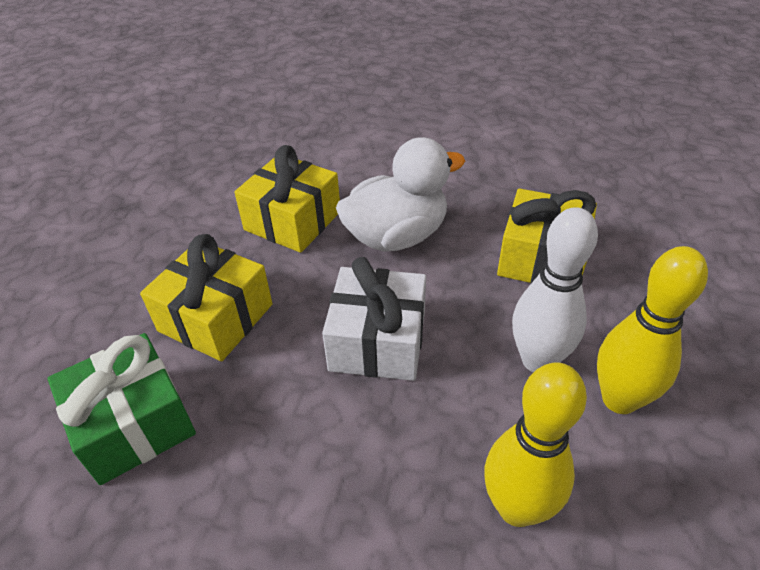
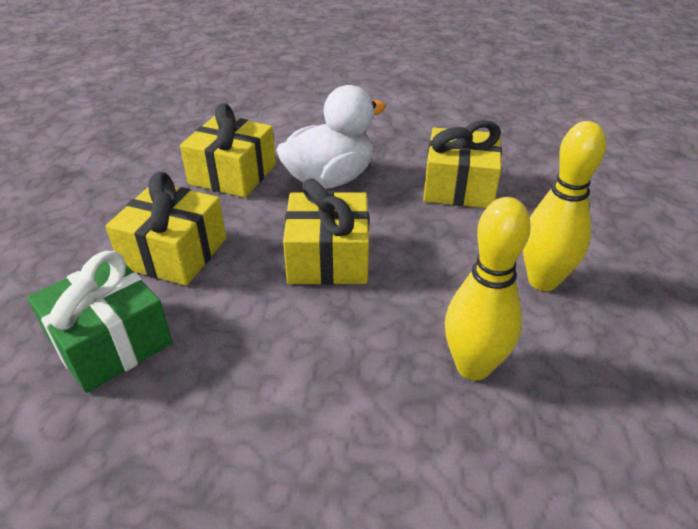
camera: 10 degrees left, 5 degrees down
white gift [322,257,426,381] -> yellow gift [283,178,369,285]
white bowling pin [512,207,598,372] -> none

